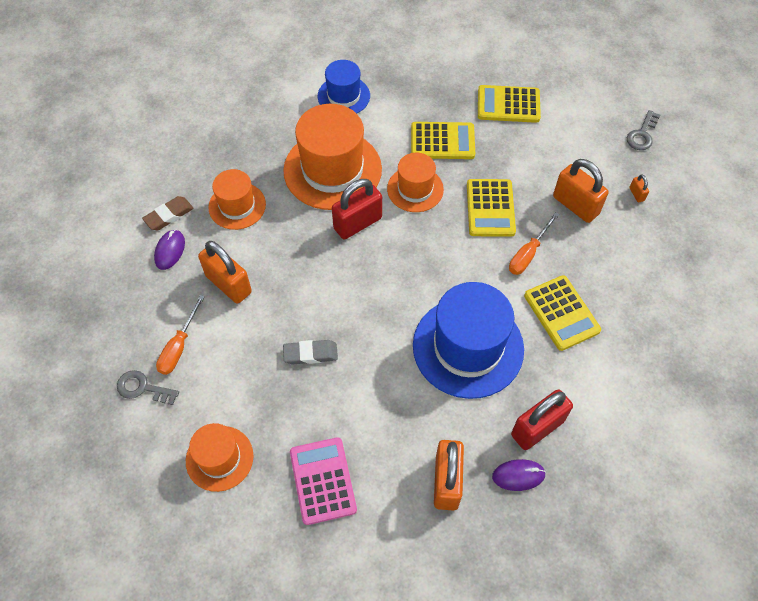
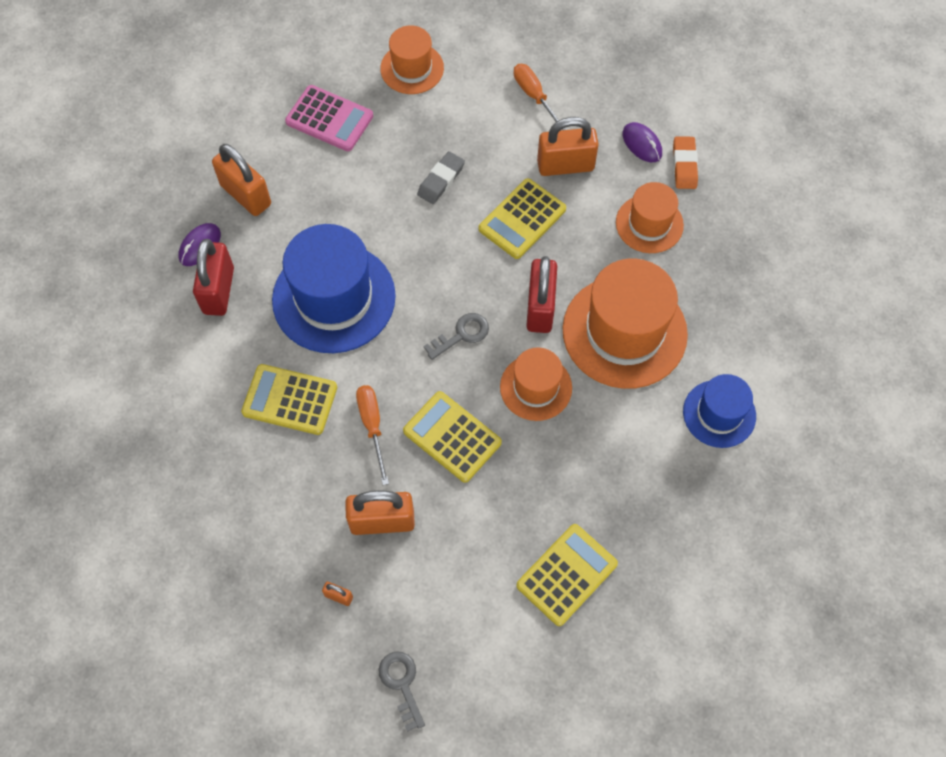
camera: 130 degrees right, 5 degrees up
grey key [117,370,179,405] -> grey key moved to [423,313,489,360]
brown eraser [142,196,194,230] -> orange eraser [673,136,698,189]
yellow calculator [411,122,475,159] -> yellow calculator moved to [479,178,566,259]

